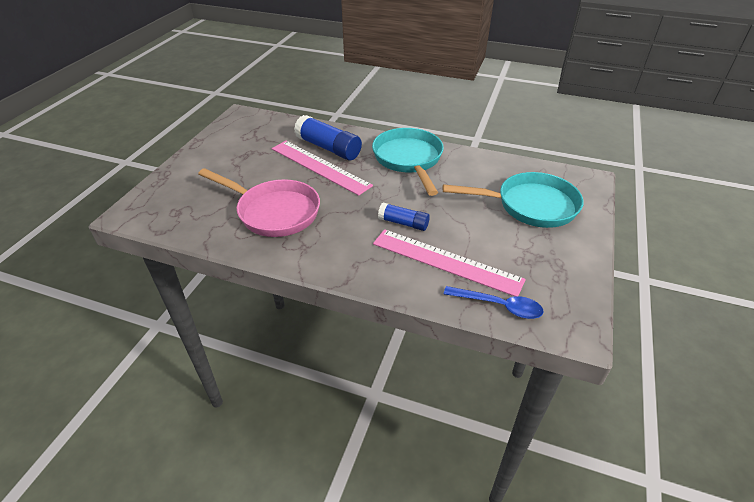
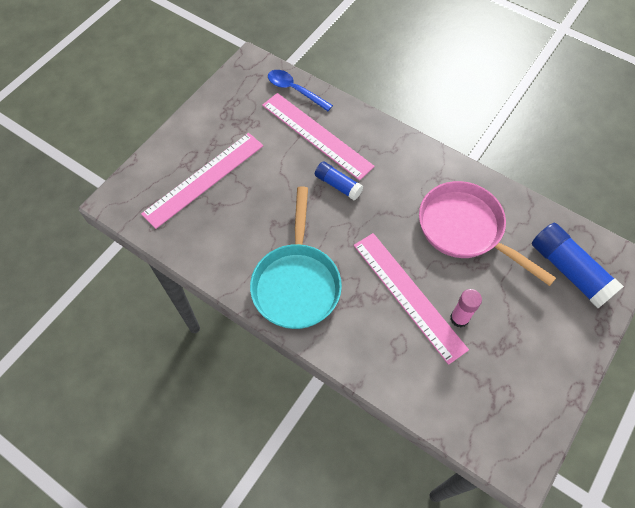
camera: 165 degrees left, 20 degrees up
blue glue stick [294,115,362,160] -> blue glue stick moved to [532,223,624,308]
turquoise pan [443,172,584,228] -> pink ruler [141,133,263,229]
none -> pink glue stick [450,289,482,328]

